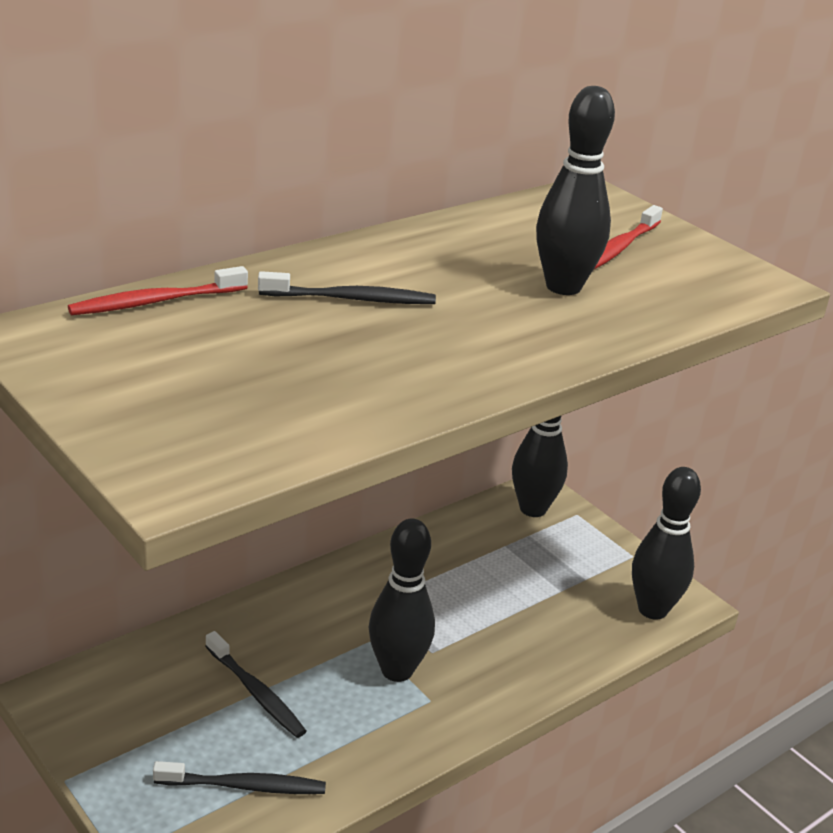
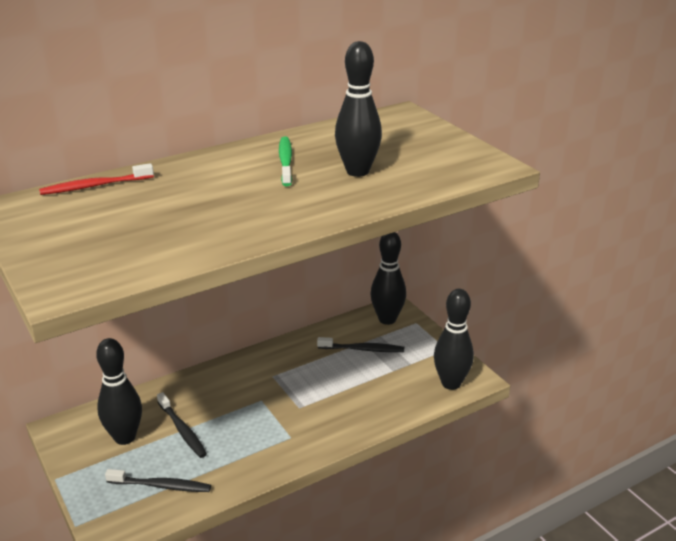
camera: 10 degrees right, 0 degrees up
black toothbrush [258,271,436,304] -> black toothbrush moved to [317,337,404,352]
black bowling pin [369,518,435,682] -> black bowling pin moved to [96,338,142,445]
red toothbrush [594,205,663,269] -> none
none -> green toothbrush [279,137,292,186]

